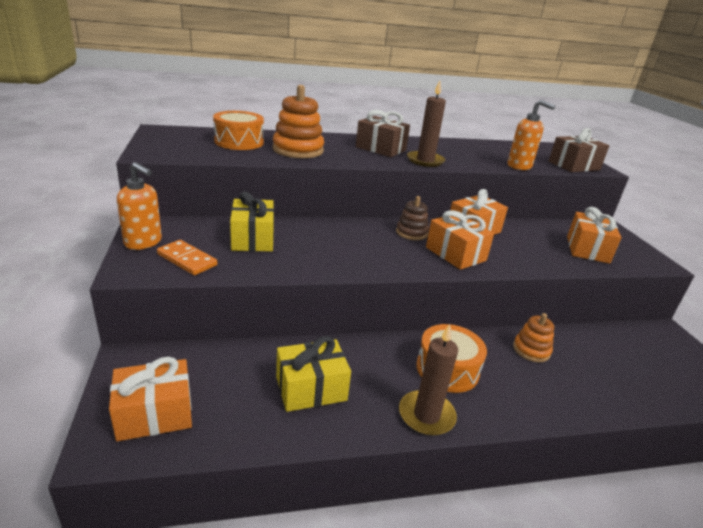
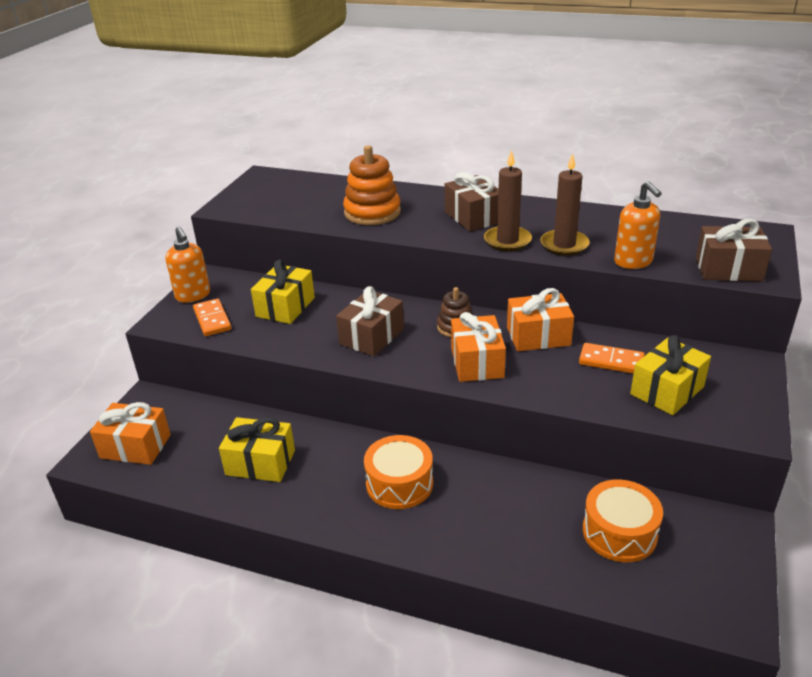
camera: 35 degrees right, 5 degrees up
orange drum [213,111,264,150] -> orange drum moved to [583,479,663,562]
brown candle [399,324,458,436] -> brown candle moved to [540,153,590,255]
orange stacking toy [513,313,554,362] -> none
orange gift [567,207,622,264] -> yellow gift [630,335,711,415]
none -> brown gift [336,286,404,357]
none -> orange domino [579,343,645,374]

